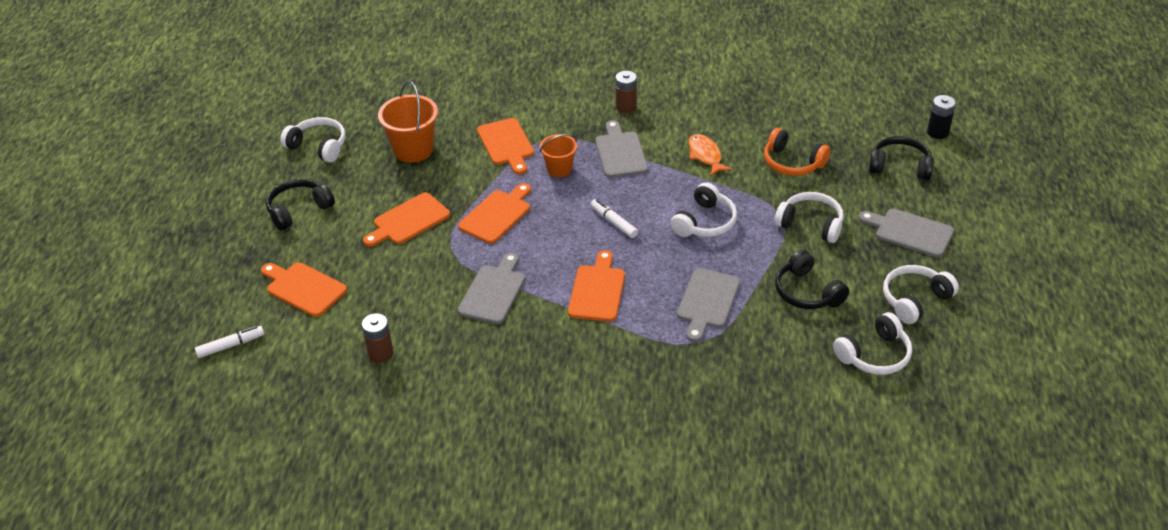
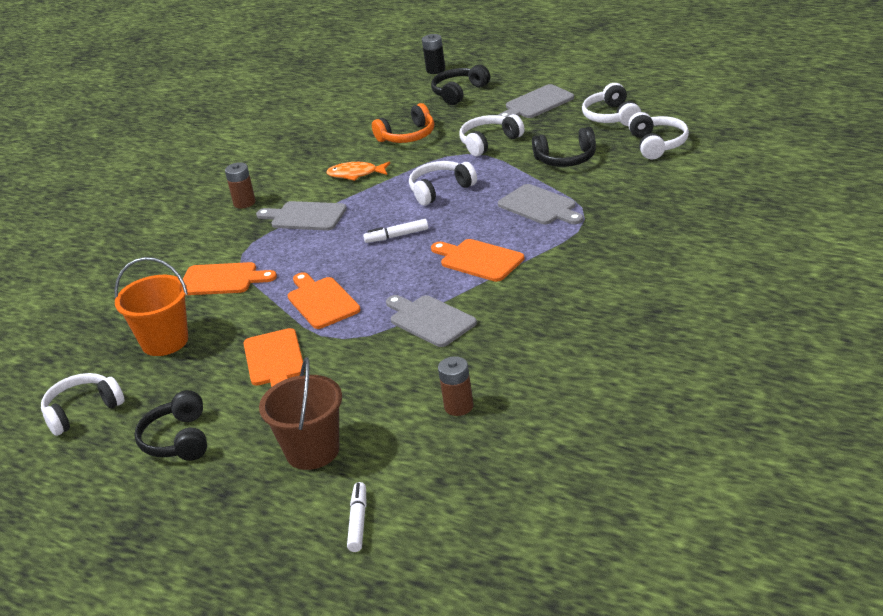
camera: 60 degrees left, 10 degrees down
orange cutting board [261,262,347,317] -> brown bucket [259,357,342,470]
orange bucket [540,134,577,177] -> none
white headphones [670,182,737,237] -> white headphones turned 90 degrees counterclockwise [409,161,477,205]

